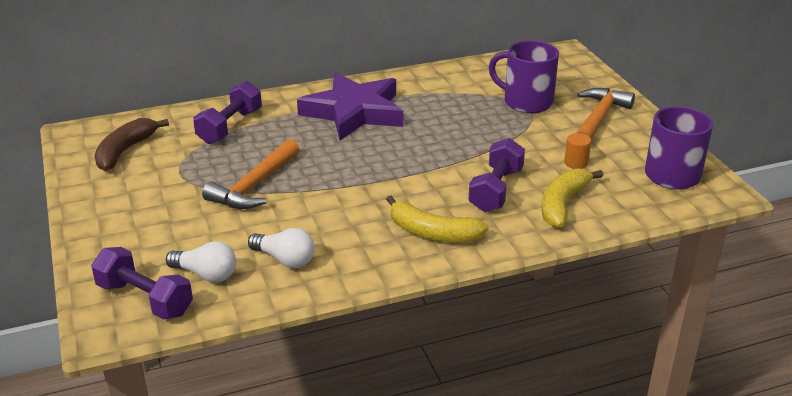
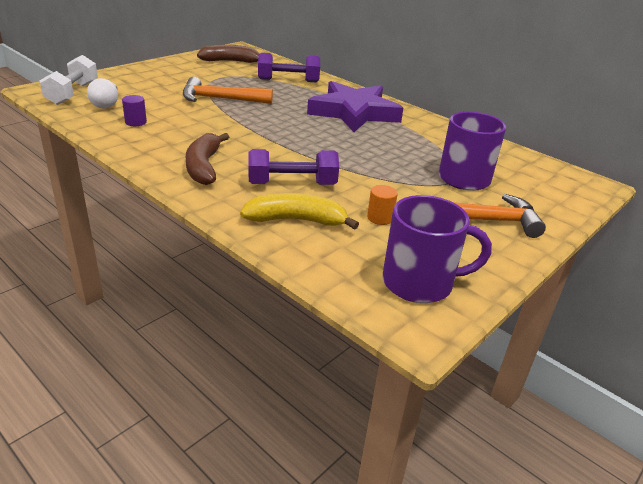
camera: 60 degrees right, 0 degrees up
purple dumbbell [91,247,193,320] -> white dumbbell [40,55,98,105]
white light bulb [248,228,315,268] -> purple cylinder [122,95,147,126]
yellow banana [386,196,489,242] -> brown banana [186,133,229,185]

